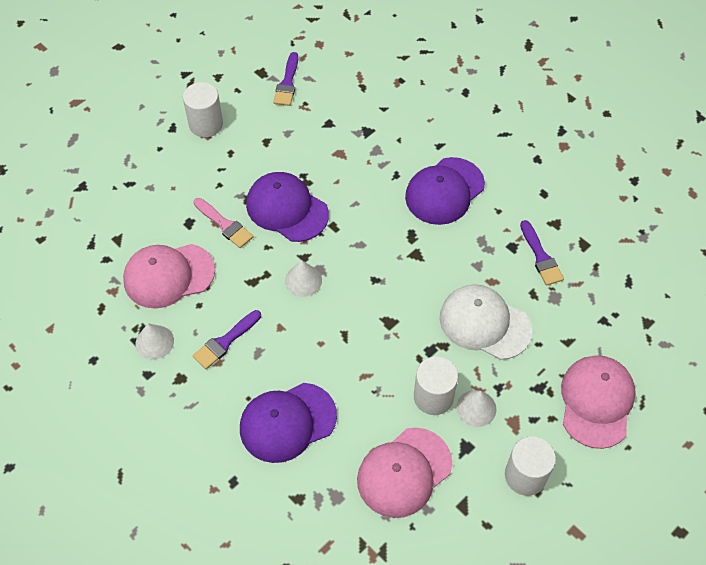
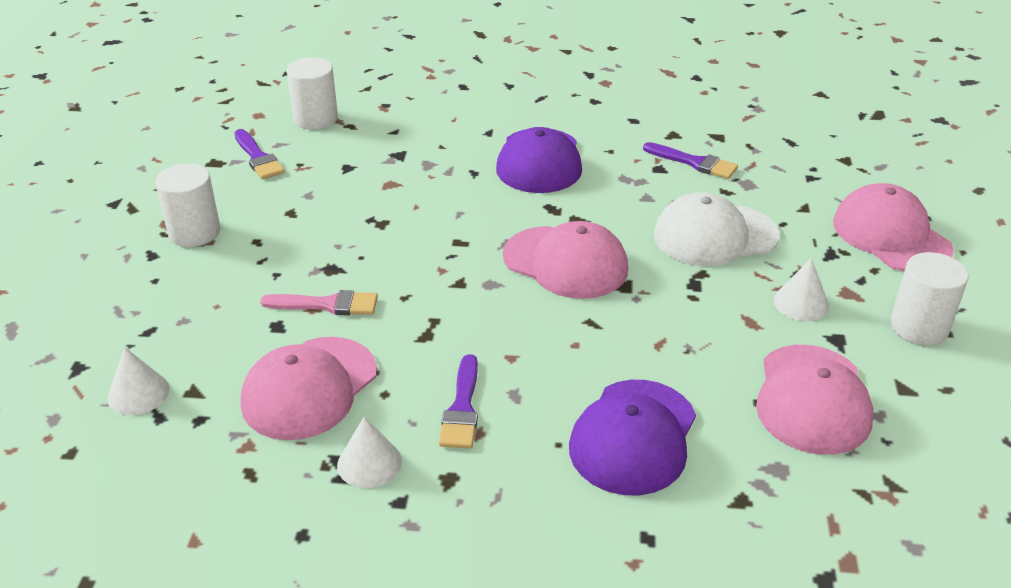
camera: 40 degrees left, 20 degrees down
purple cap [246,172,329,242] -> none
white cone [285,261,322,297] -> white cone moved to [107,347,170,415]
white cylinder [414,357,458,415] -> white cylinder moved to [287,58,338,130]
none -> pink cap [503,221,628,299]

